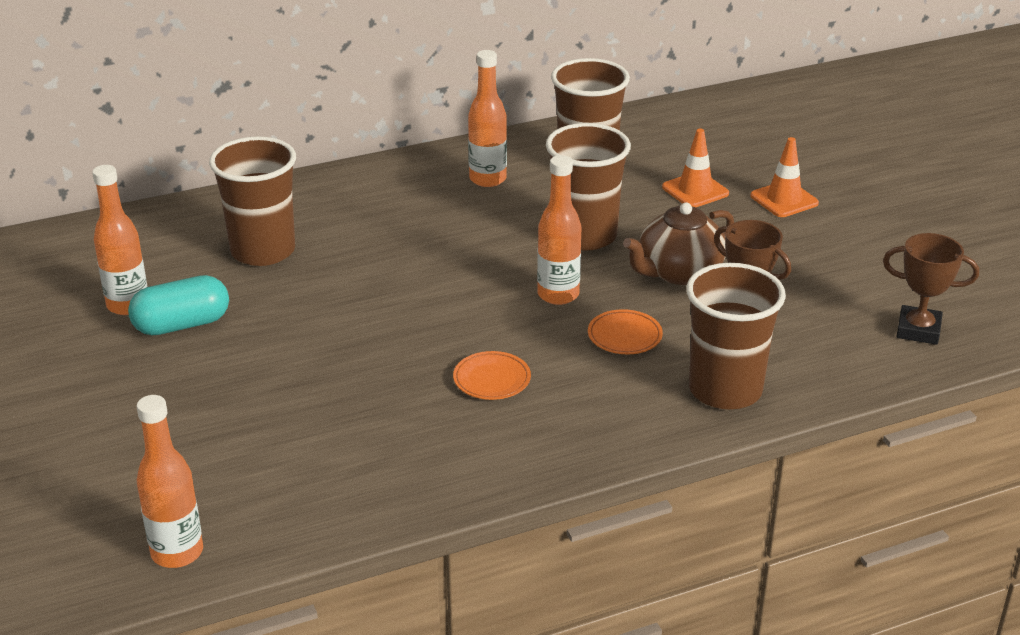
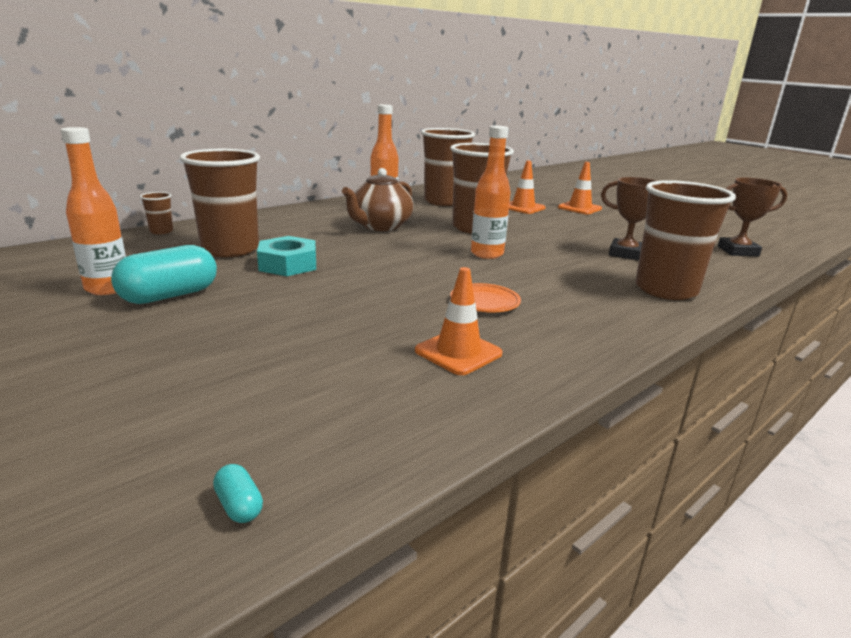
camera: 20 degrees left, 10 degrees down
orange bottle [137,395,203,568] -> turquoise capsule [213,464,263,523]
orange plate [588,309,663,354] -> none
brown teapot [623,202,734,285] -> brown teapot moved to [342,168,413,231]
none -> brown cup [140,192,173,234]
none -> turquoise nut [257,236,316,276]
none -> orange traffic cone [415,267,502,375]

